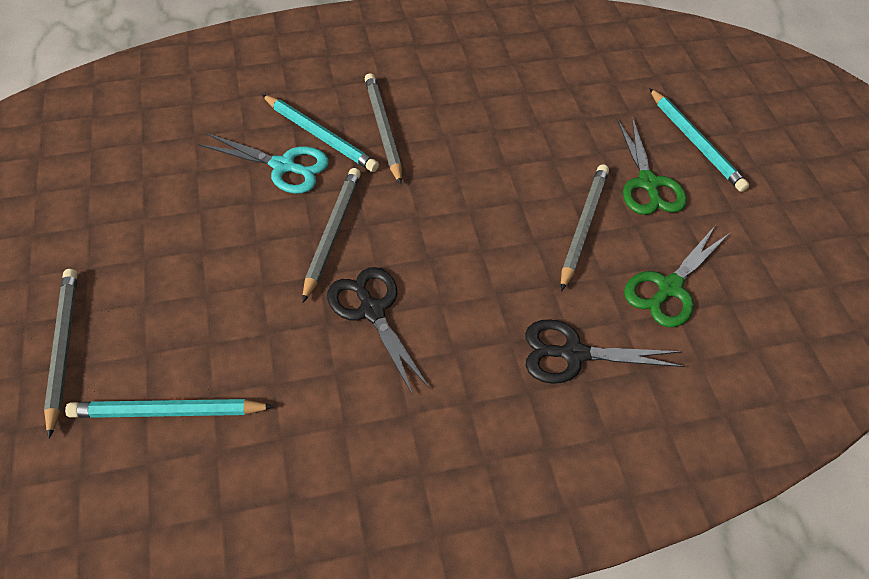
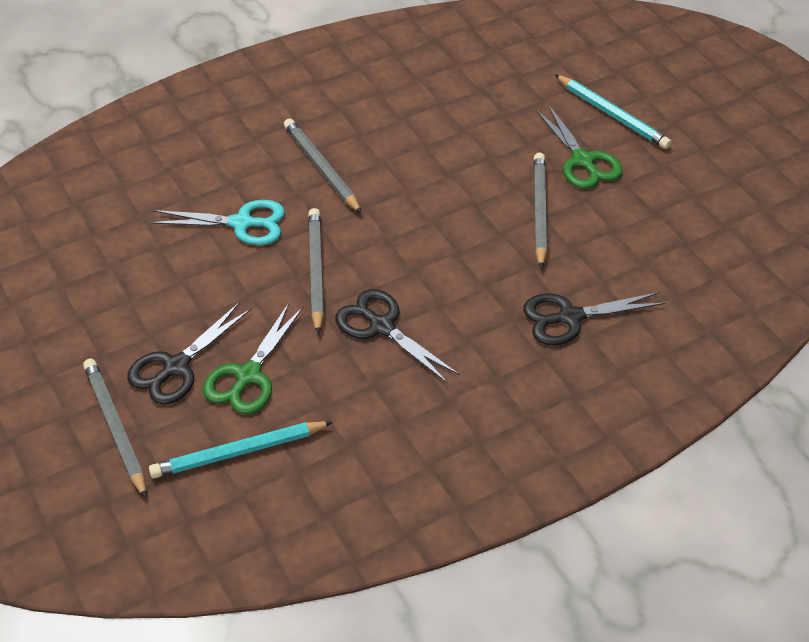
camera: 15 degrees left, 5 degrees down
turquoise pencil [262,95,379,172] -> none
green scissors [624,226,730,327] -> green scissors moved to [203,303,303,414]
none -> black scissors [127,303,251,404]

